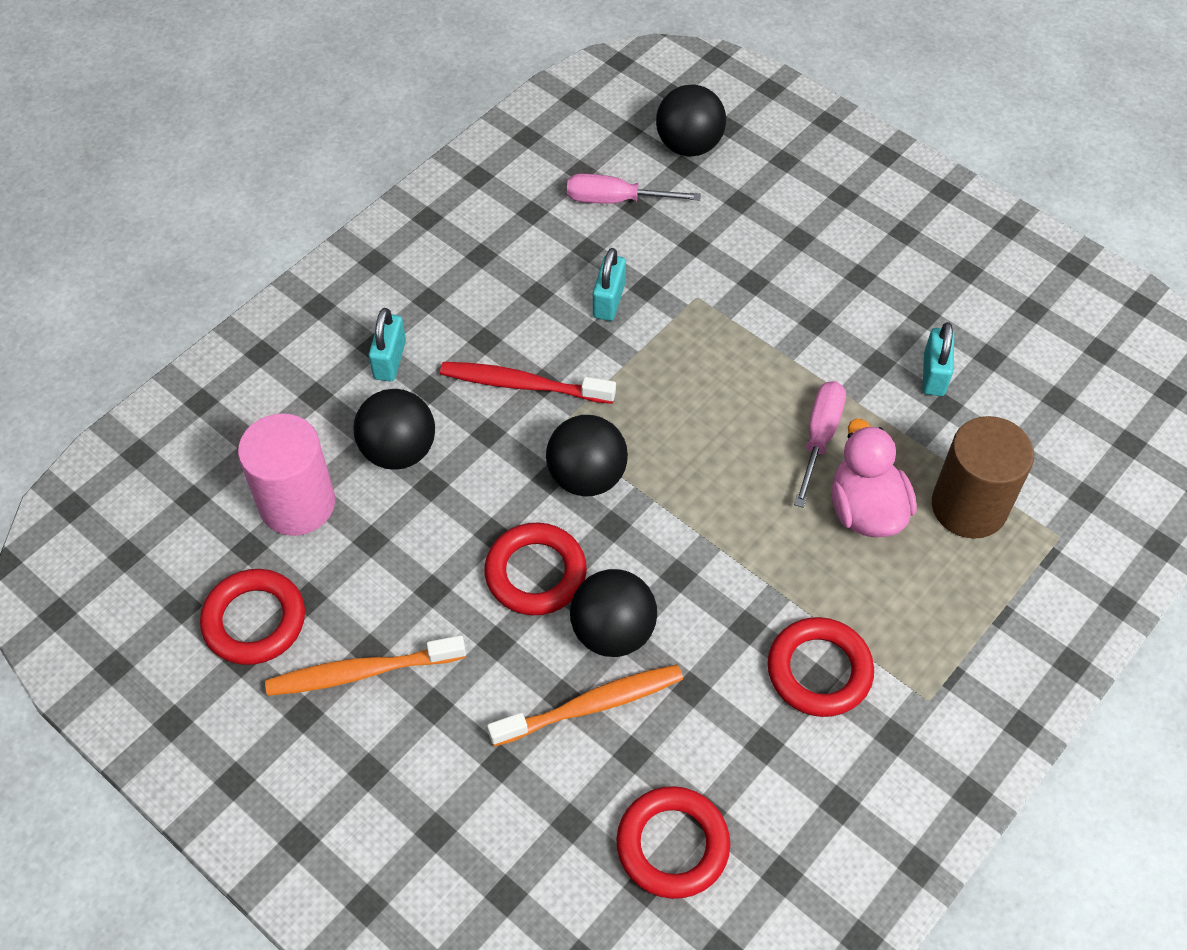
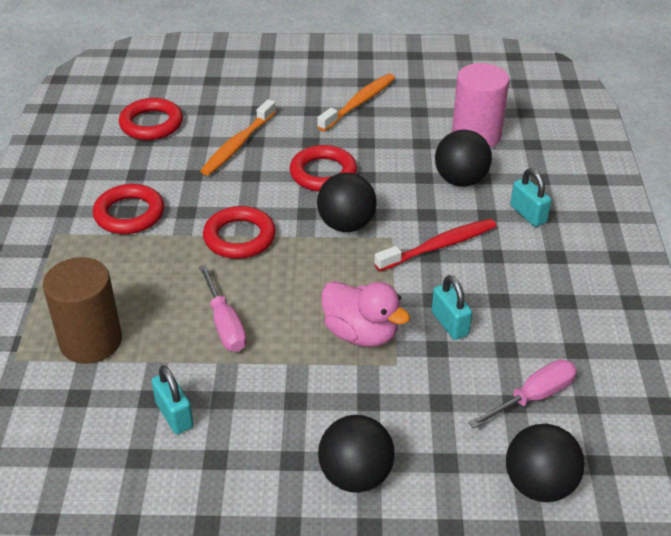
camera: 140 degrees right, 15 degrees down
red ring [200,569,305,665] -> red ring moved to [203,206,276,259]
black ball [570,569,657,657] -> black ball moved to [318,415,395,493]
pink duck [832,419,916,537] -> pink duck moved to [321,281,410,347]

